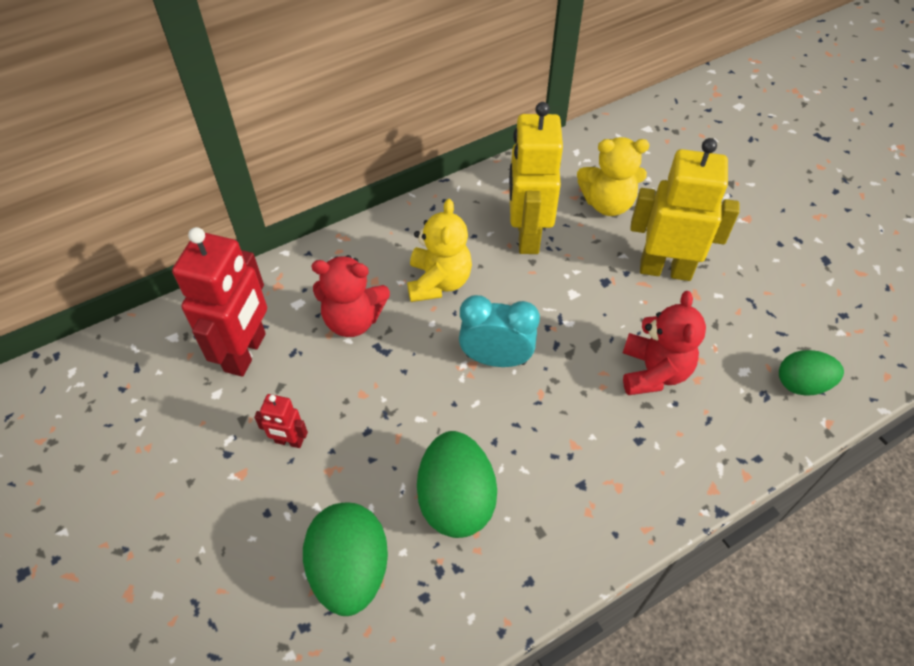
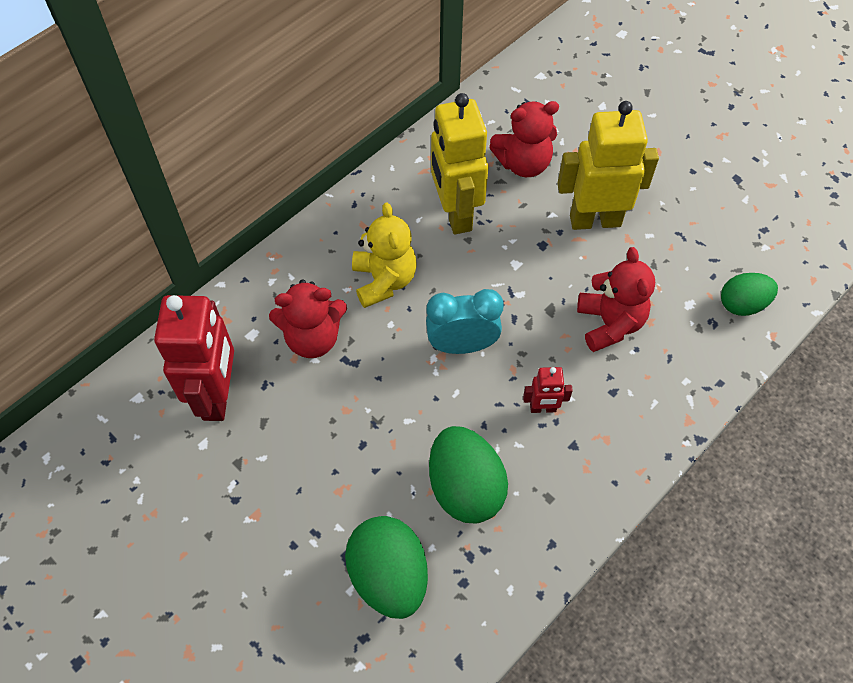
camera: 15 degrees left, 5 degrees up
red robot [254,394,308,448] -> red robot moved to [523,367,573,413]
yellow teddy bear [577,137,649,216] -> red teddy bear [489,101,559,177]

